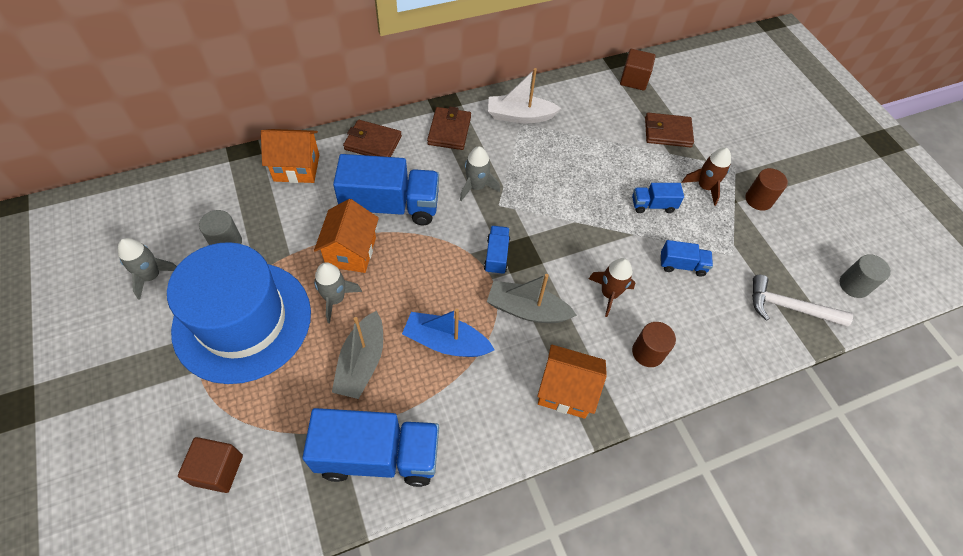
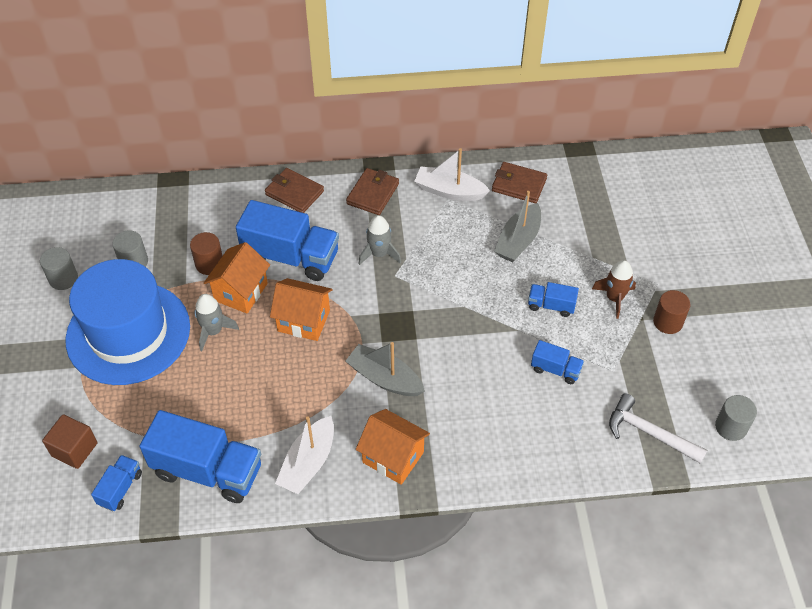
camera: 20 degrees right, 5 degrees down
grey rocket [118,238,177,300] -> grey cylinder [40,247,78,290]
orange house [261,129,319,183] -> orange house moved to [270,278,333,341]
grey boat [332,311,383,399] -> grey boat moved to [494,191,541,262]
blue boat [402,309,495,357] -> none
blue truck [484,226,510,275] -> blue truck moved to [91,455,142,511]
brown rocket [589,258,635,317] -> none
brown cube [620,49,656,91] -> none
brown cylinder [632,322,676,367] -> brown cylinder moved to [190,232,223,275]
brown wallet [645,113,694,147] -> brown wallet moved to [492,162,547,203]
none -> white boat [275,416,334,494]

